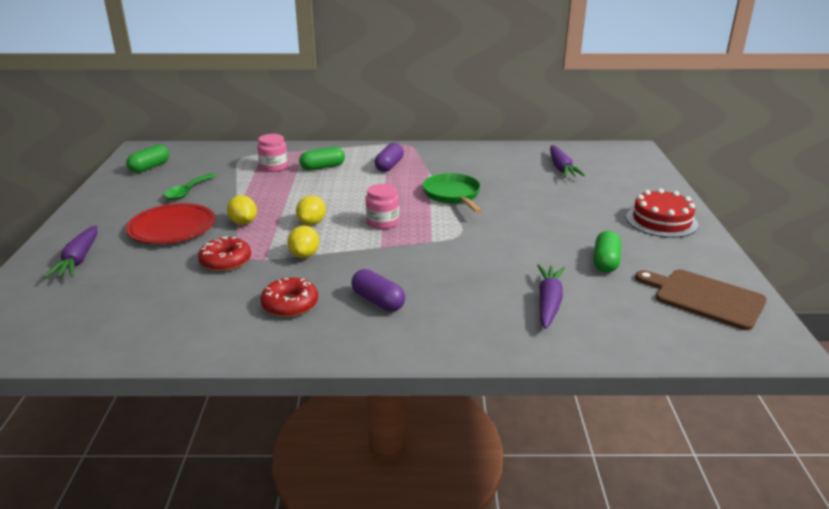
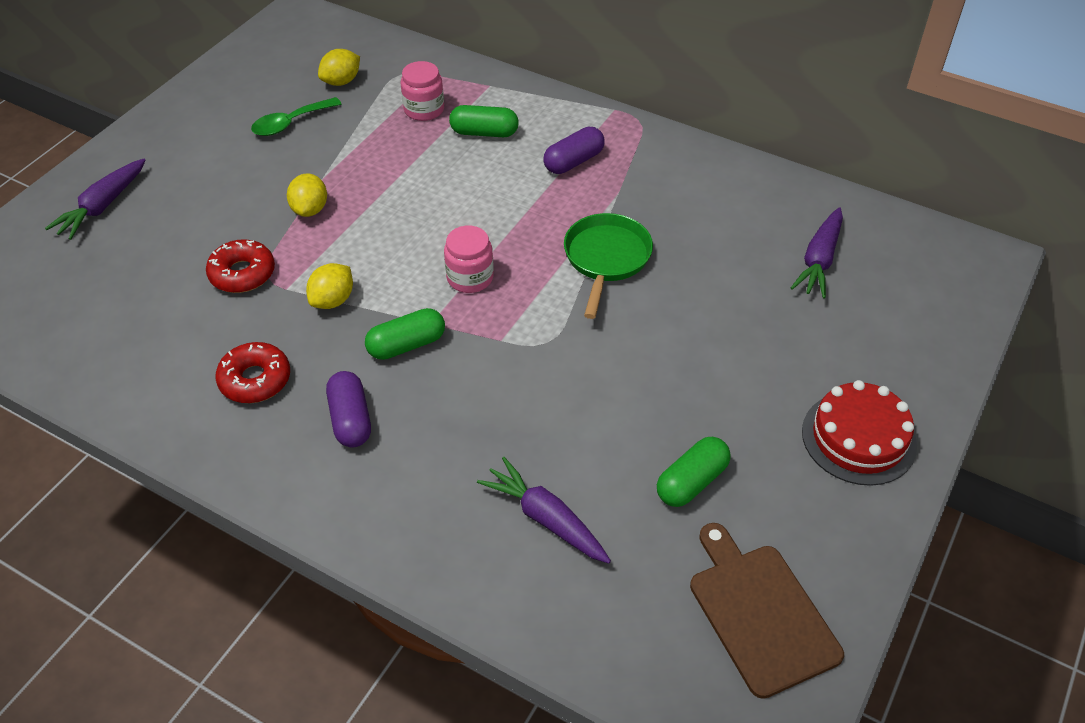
camera: 30 degrees right, 20 degrees up
green capsule [126,145,169,173] -> green capsule moved to [365,308,445,360]
red plate [126,203,215,244] -> none
yellow lemon [296,196,326,225] -> yellow lemon moved to [318,49,360,86]
purple carrot [537,264,565,329] -> purple carrot turned 90 degrees counterclockwise [477,457,611,564]

